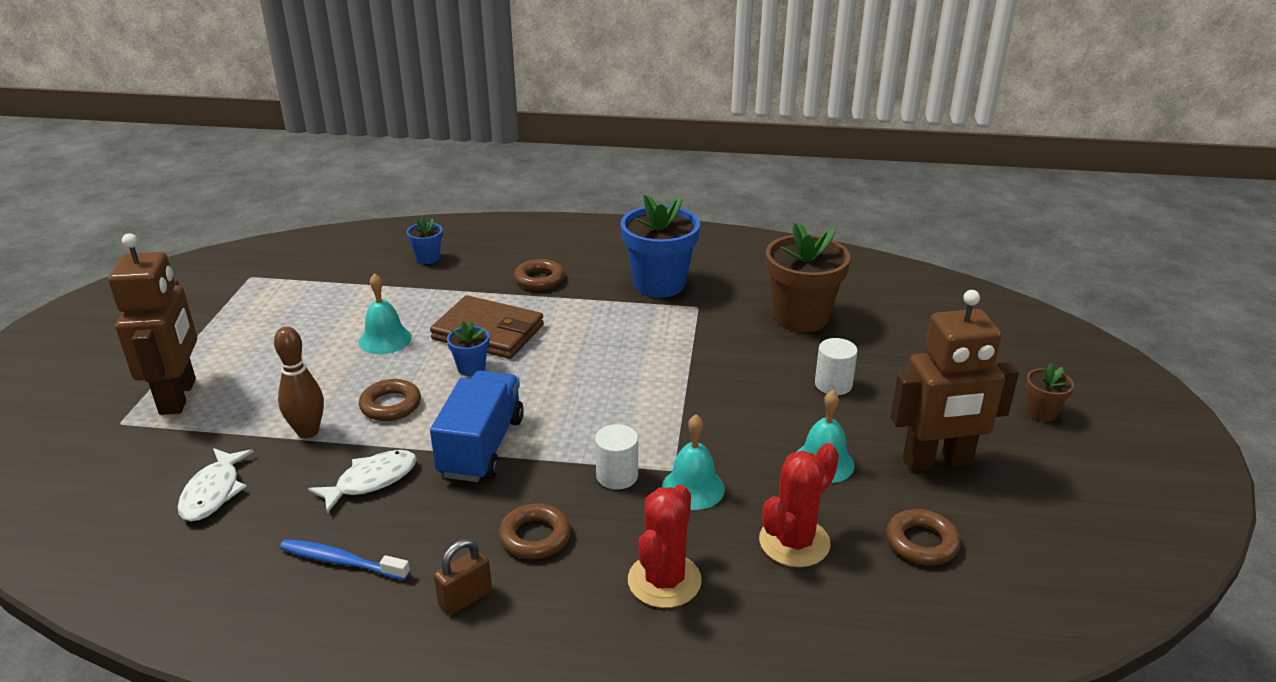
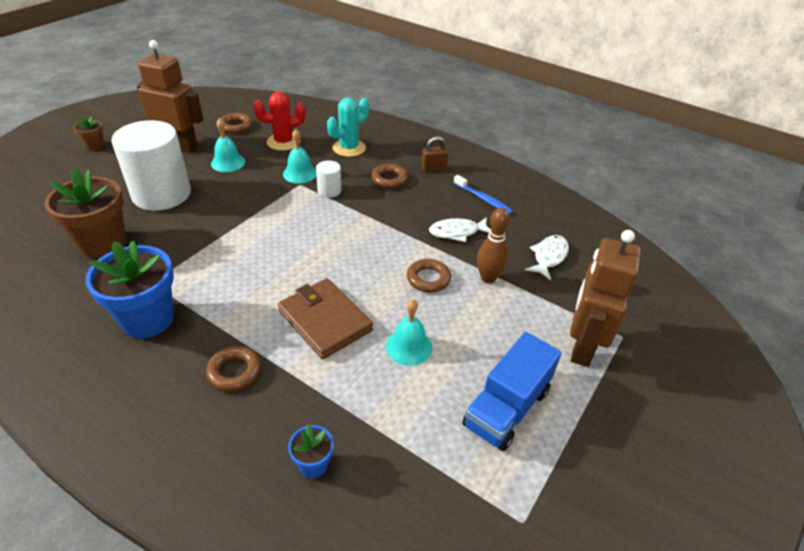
camera: 155 degrees left, 10 degrees up
blue truck [430,371,524,482] -> blue truck moved to [462,332,562,451]
blue flower pot [447,321,489,376] -> none
red cactus [628,484,702,608] -> turquoise cactus [327,98,369,157]
white cylinder [815,338,858,395] -> white cylinder [112,120,191,211], size x2.31

